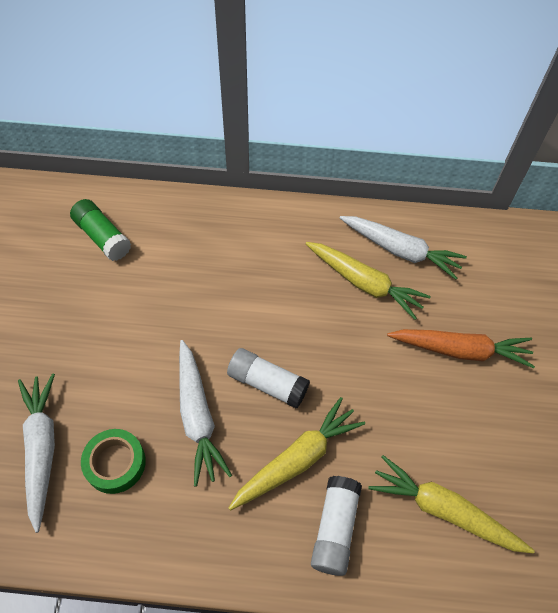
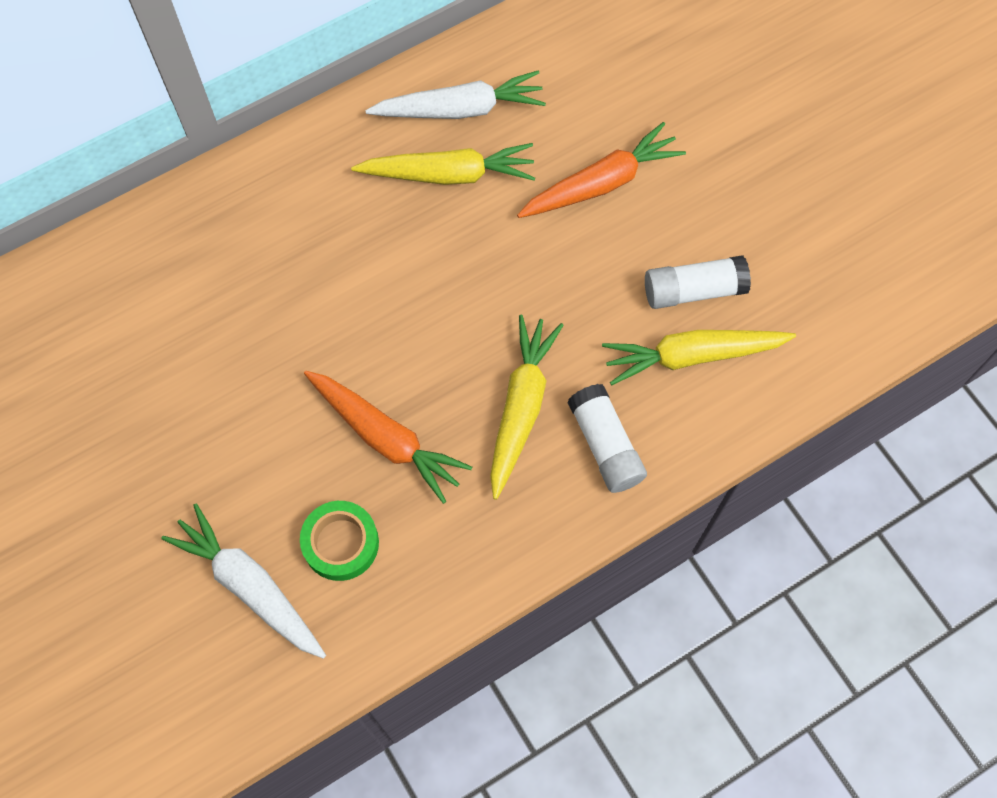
camera: 35 degrees left, 10 degrees up
green glue stick [70,199,131,261] -> none
white carrot [179,340,232,487] -> orange carrot [304,371,472,504]
white glue stick [227,348,310,409] -> white glue stick moved to [645,256,751,309]

